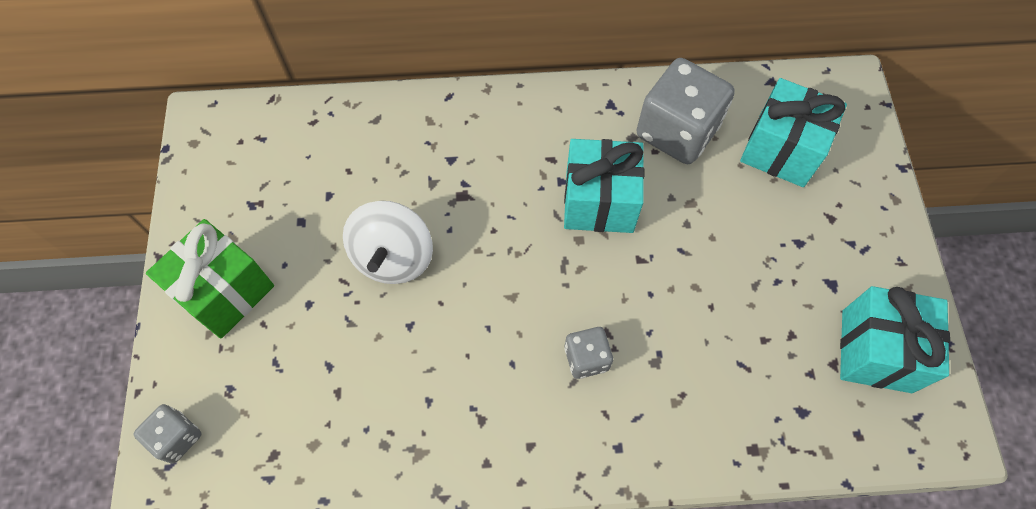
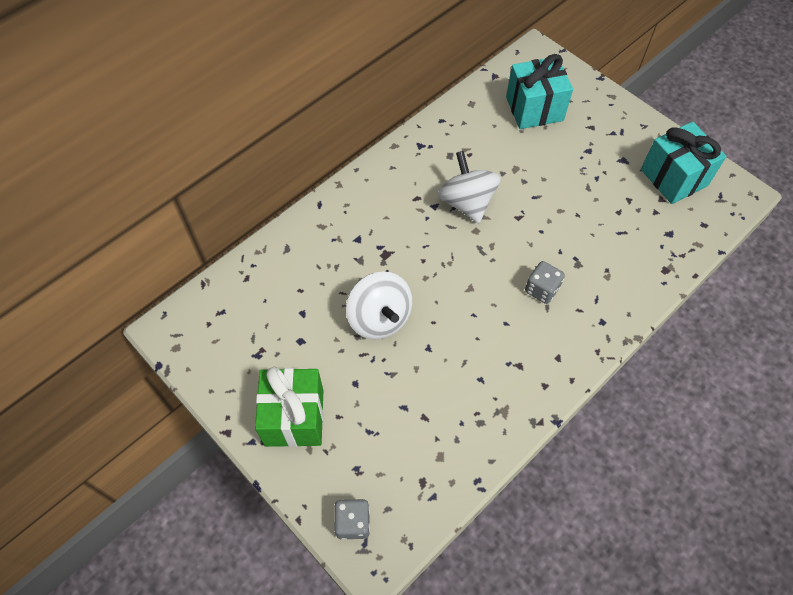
camera: 40 degrees left, 5 degrees down
turquoise gift [564,139,645,233] -> white spinning top [438,151,501,223]
grey dice [637,58,735,164] -> none

